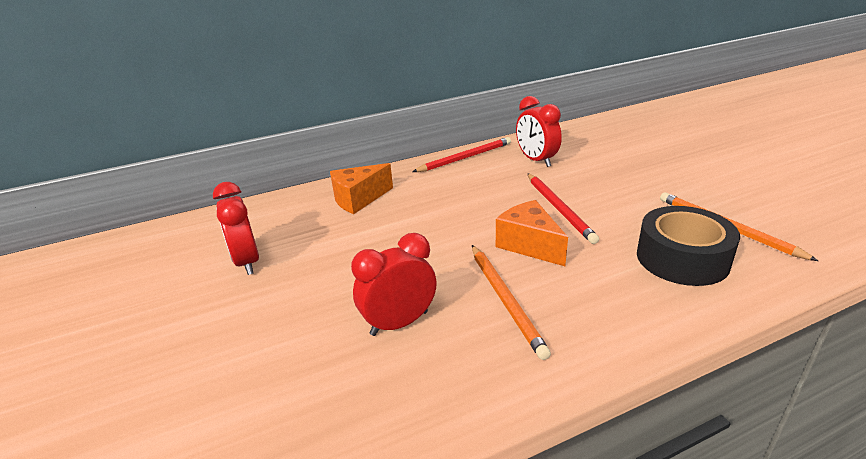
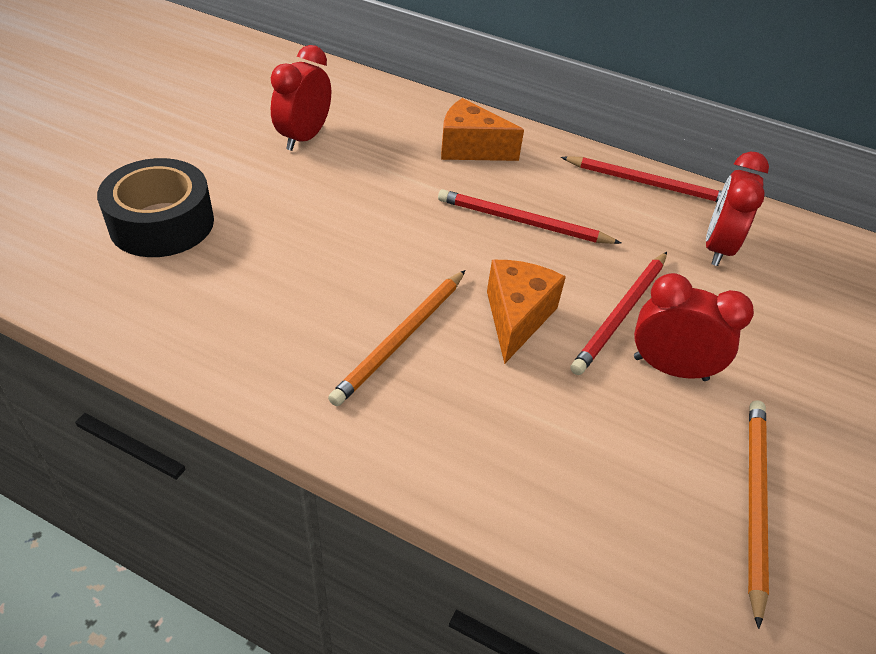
camera: 45 degrees right, 15 degrees up
red clock [351,233,437,336] -> red clock moved to [634,273,754,381]
black tape [637,206,740,286] -> black tape moved to [97,158,214,257]
none -> red pencil [438,189,621,244]

